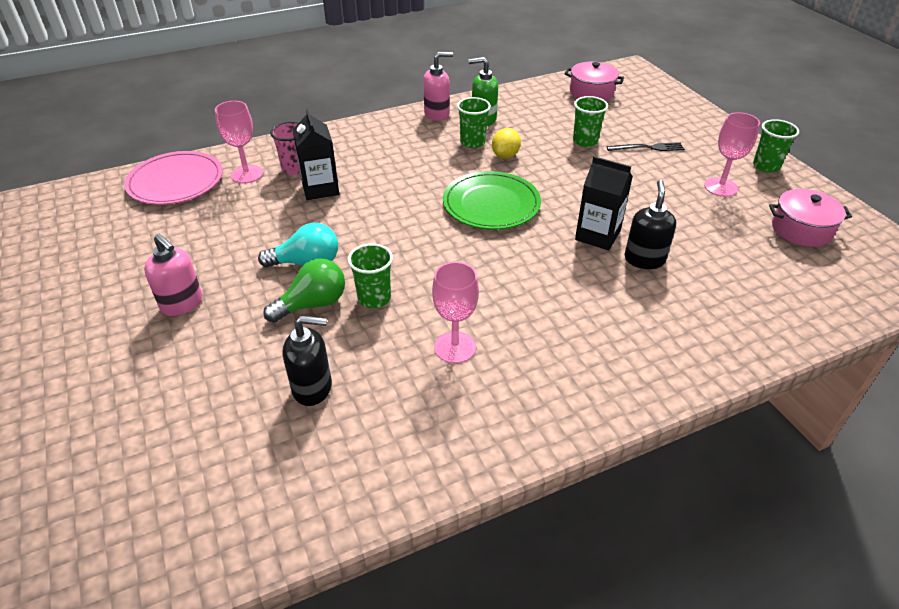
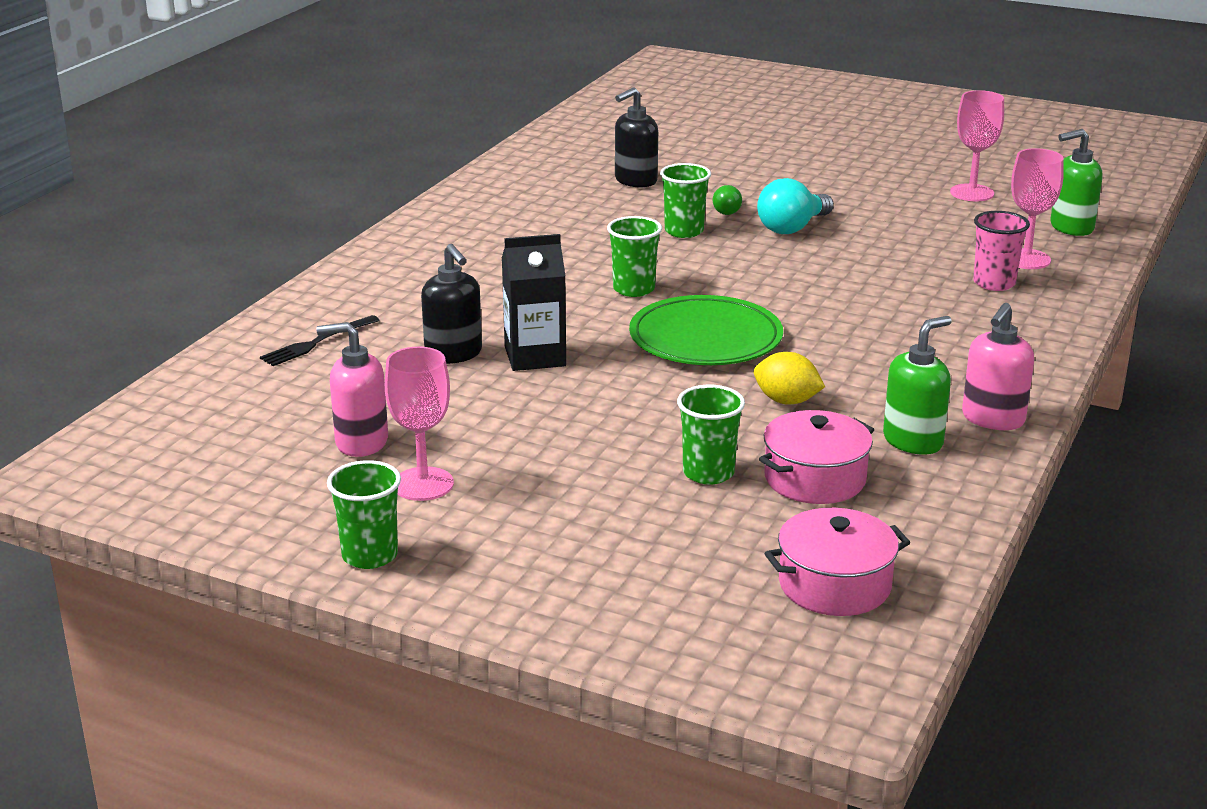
camera: 140 degrees right, 15 degrees down
pink plate [124,151,223,205] -> green soap dispenser [1051,129,1102,236]
pink soap dispenser [144,234,202,316] -> pink soap dispenser moved to [316,322,388,457]
green light bulb [263,258,345,323] -> green light bulb [713,185,742,215], size x0.55
black carton [293,109,339,200] -> none
pink goblet [432,262,479,363] -> pink goblet moved to [950,90,1004,201]
green cup [457,97,491,148] -> green cup moved to [607,216,662,297]
yellow lemon [492,128,521,159] -> yellow lemon turned 45 degrees counterclockwise [754,352,825,404]
black fork [607,142,684,151] -> black fork moved to [260,315,380,366]
pink pot [769,189,852,247] -> pink pot moved to [759,410,874,504]

